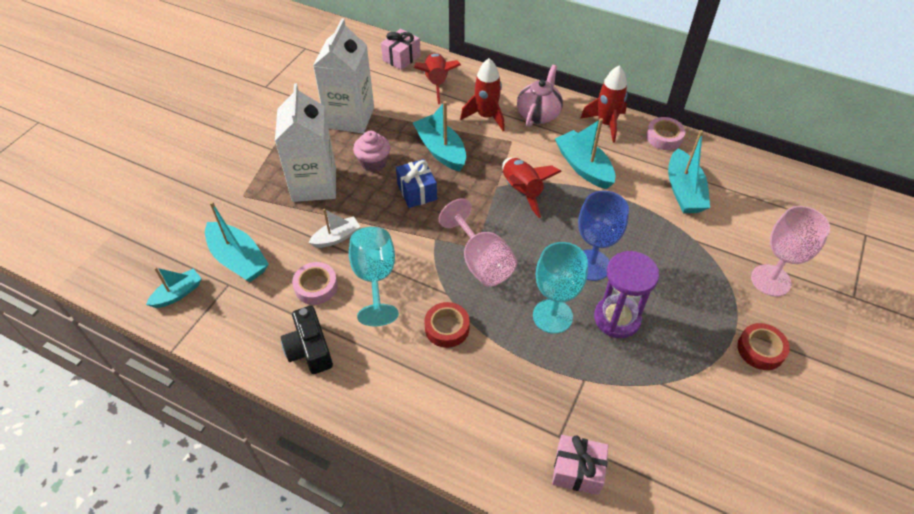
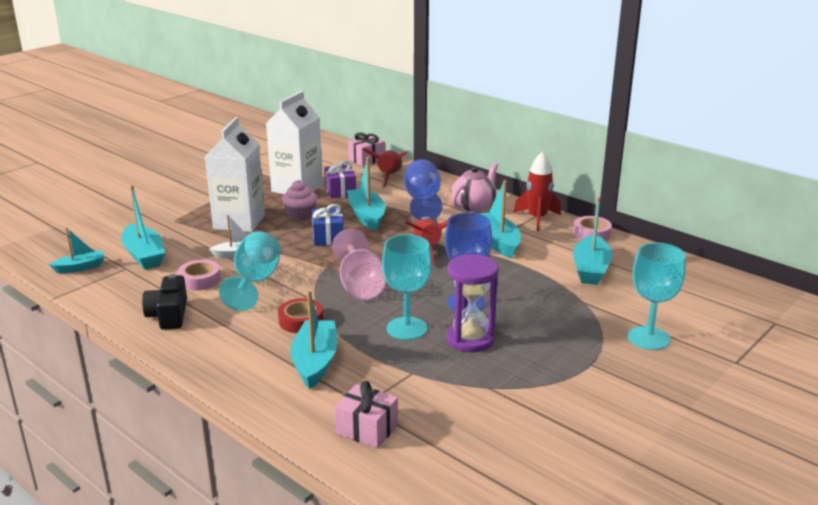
camera: 15 degrees right, 25 degrees down
red rocket [460,58,505,131] -> blue goblet [404,159,443,220]
red tape [737,323,790,370] -> none
pink goblet [751,206,830,297] -> turquoise goblet [628,243,686,350]
none -> turquoise boat [290,290,337,389]
none -> purple gift [324,161,356,199]

